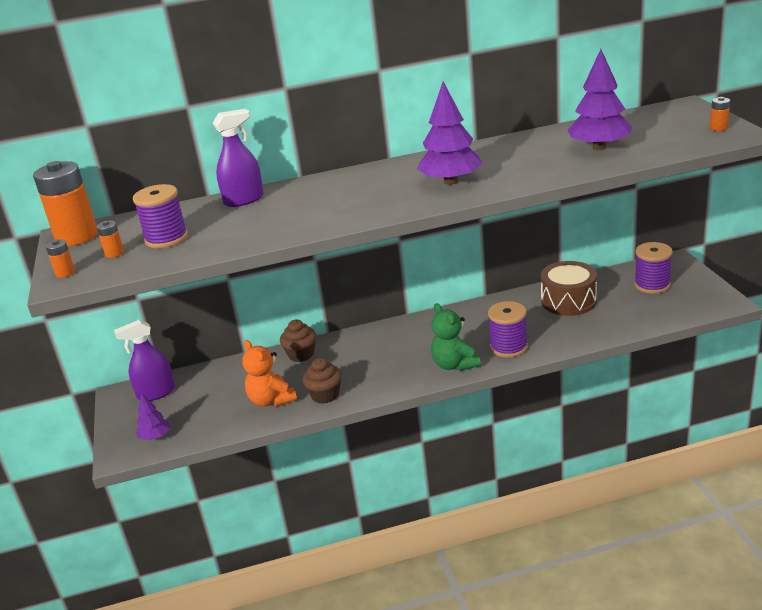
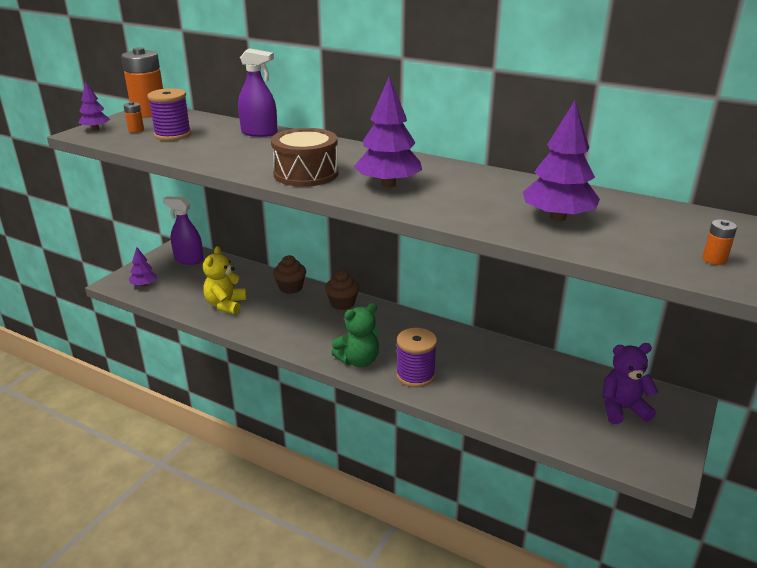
camera: 40 degrees right, 0 degrees up
orange battery [46,239,75,278] -> purple tree [78,81,110,130]
orange teddy bear [242,340,297,407] -> yellow teddy bear [203,246,246,315]
brown cupcake [302,358,342,404] -> brown cupcake moved to [325,270,359,310]
green teddy bear [431,303,481,371] -> green teddy bear turned 135 degrees counterclockwise [331,303,379,367]
brown drum [541,261,597,316] -> brown drum moved to [271,128,339,187]
purple spool [634,242,673,294] -> purple teddy bear [602,343,658,424]

